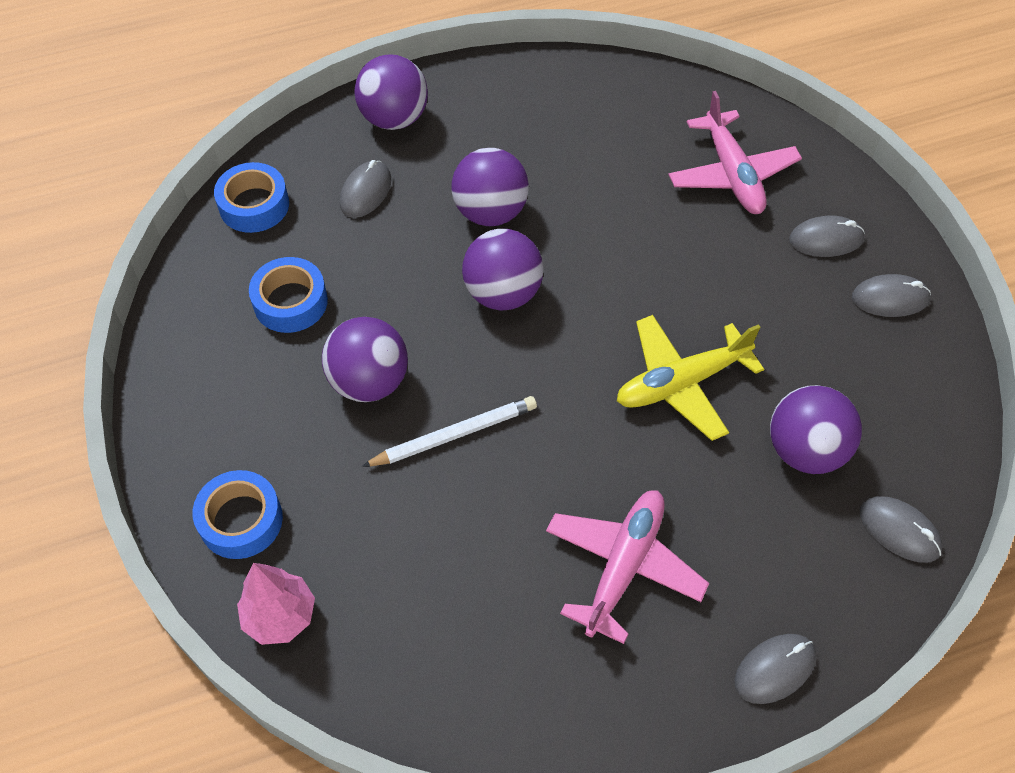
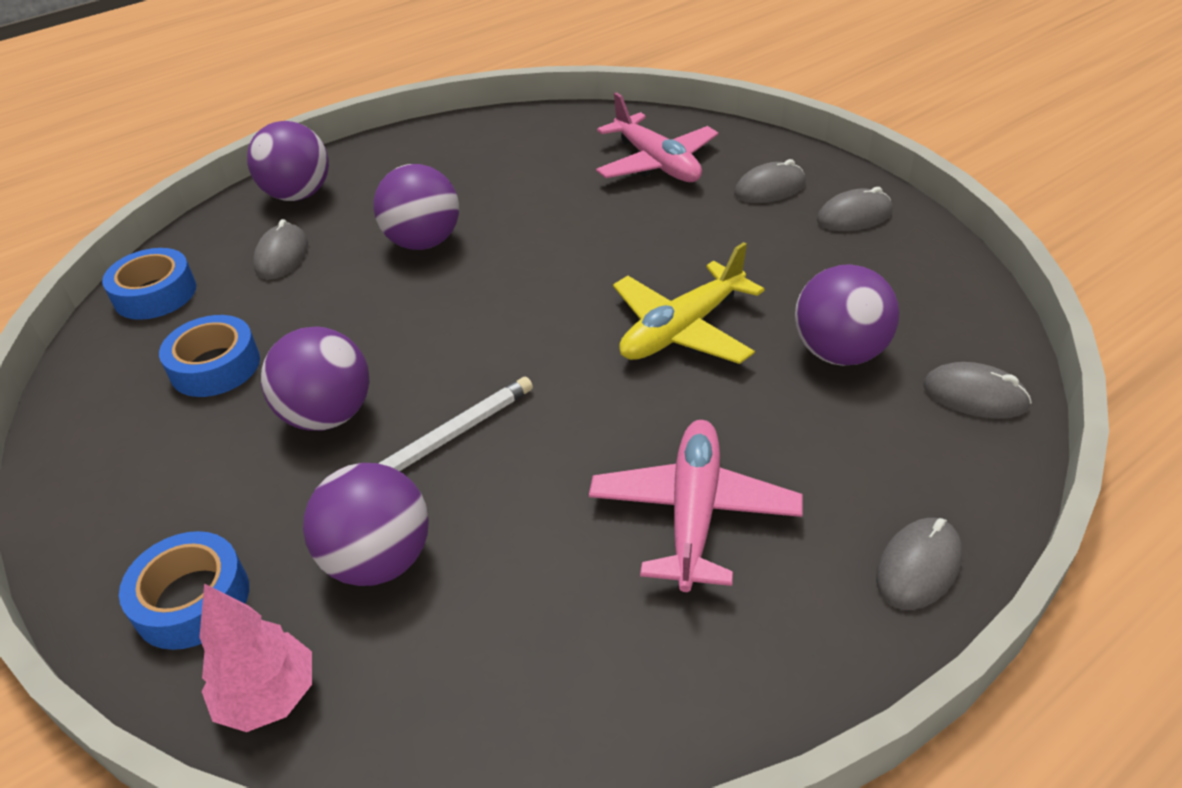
camera: 15 degrees left, 15 degrees down
purple ball [462,229,543,310] -> purple ball moved to [303,463,429,586]

